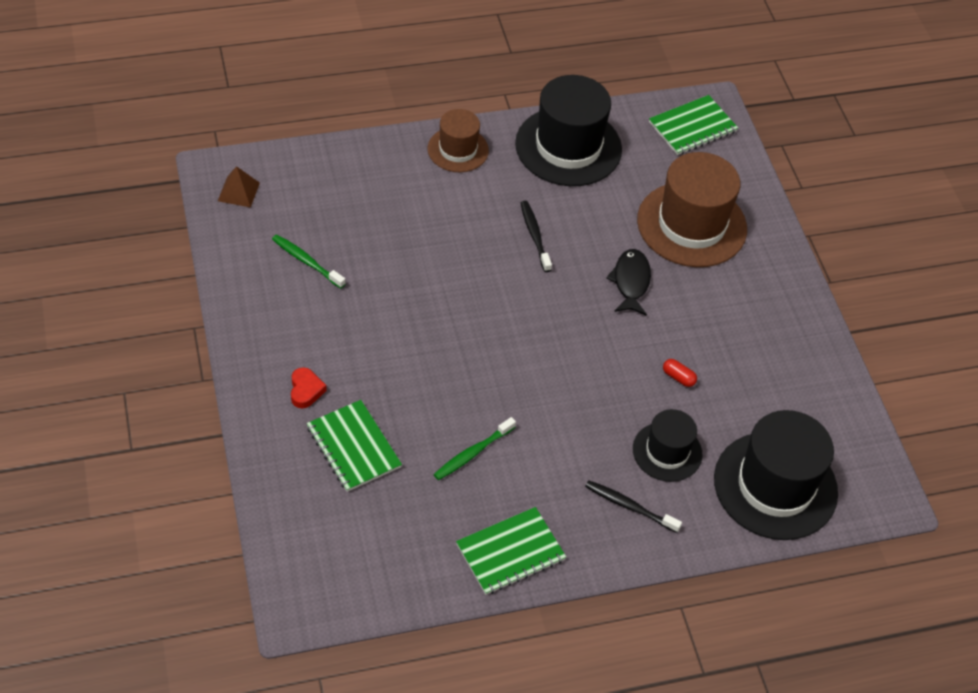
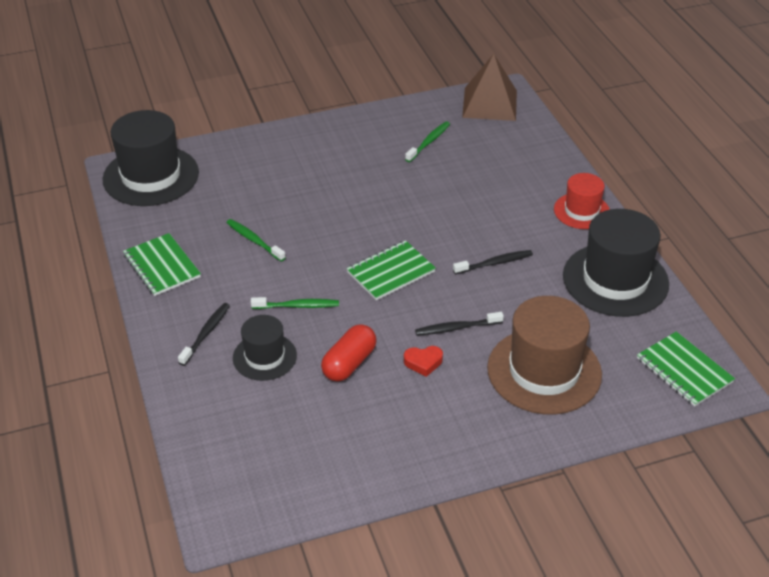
camera: 90 degrees right, 10 degrees down
brown pyramid [218,166,260,208] -> brown pyramid [462,54,517,121], size x1.96
red heart [291,367,327,409] -> red heart moved to [404,346,443,377]
green notebook [307,400,402,492] -> green notebook moved to [346,240,436,300]
brown hat [427,109,489,172] -> red hat [554,173,610,229]
black fish [606,249,651,316] -> black toothbrush [415,312,504,336]
red capsule [663,359,697,387] -> red capsule [321,324,377,382], size x2.01
black hat [714,410,838,540] -> black hat moved to [102,110,199,206]
none -> green toothbrush [251,297,339,309]

